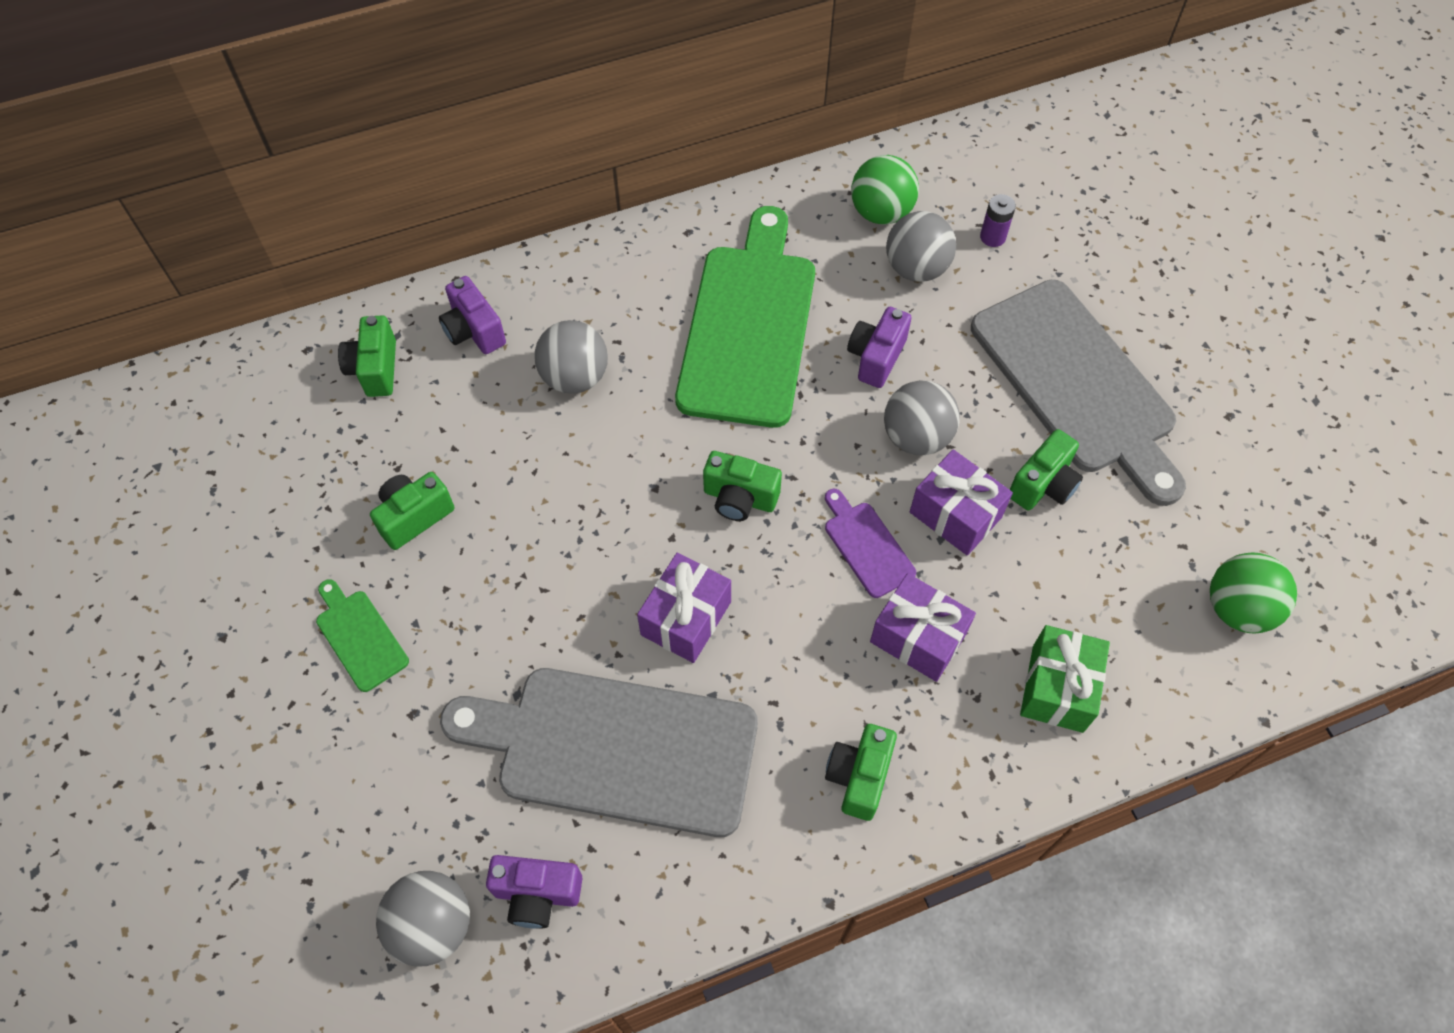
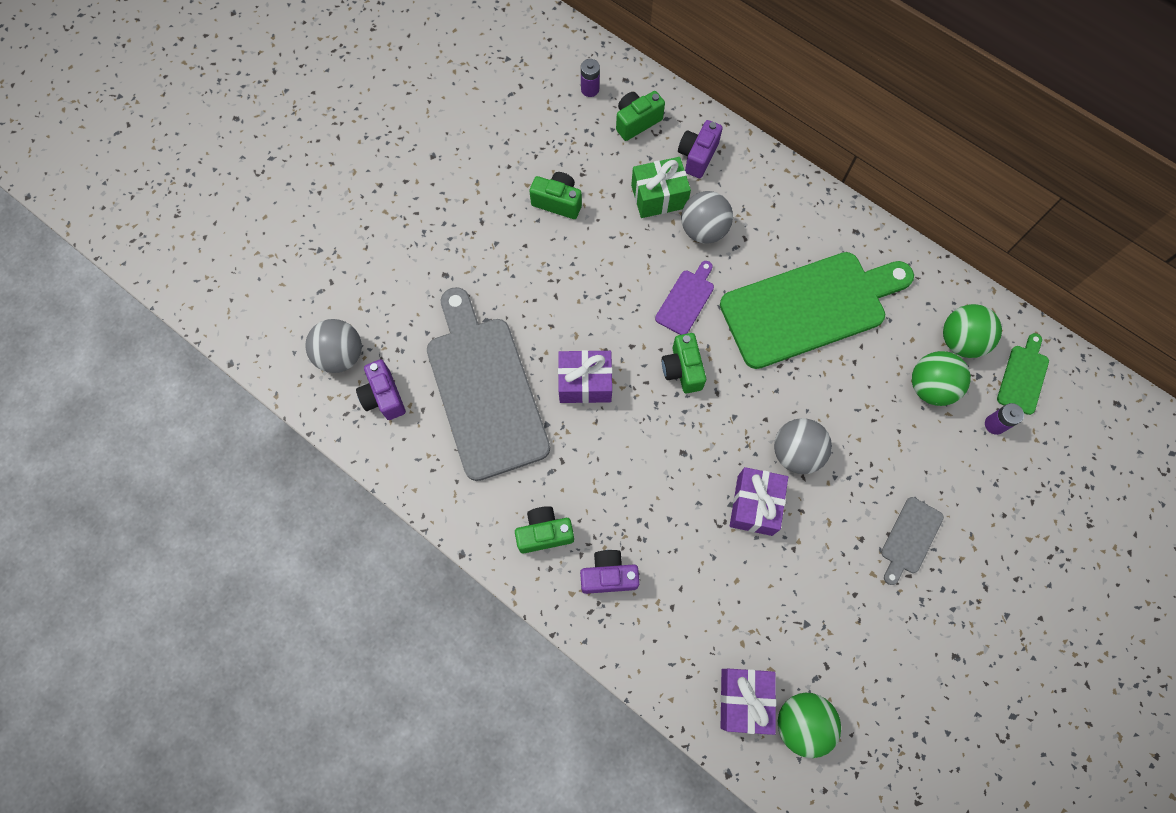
camera: 60 degrees right, 10 degrees up
green cutting board [316,579,409,692] -> green cutting board moved to [997,333,1049,415]
purple cutting board [825,489,916,598] -> purple cutting board moved to [655,261,714,335]
purple camera [847,307,912,388] -> purple camera moved to [580,550,640,594]
purple gift [870,573,976,682] -> purple gift moved to [720,669,776,735]
grey ball [886,211,956,282] -> green ball [912,351,971,406]
grey cutting board [971,280,1186,506] -> grey cutting board [881,497,944,585], size x0.43
green camera [1010,429,1083,511] -> none
green gift [1020,625,1110,733] -> green gift moved to [631,157,691,218]
none -> purple battery [581,59,600,97]

